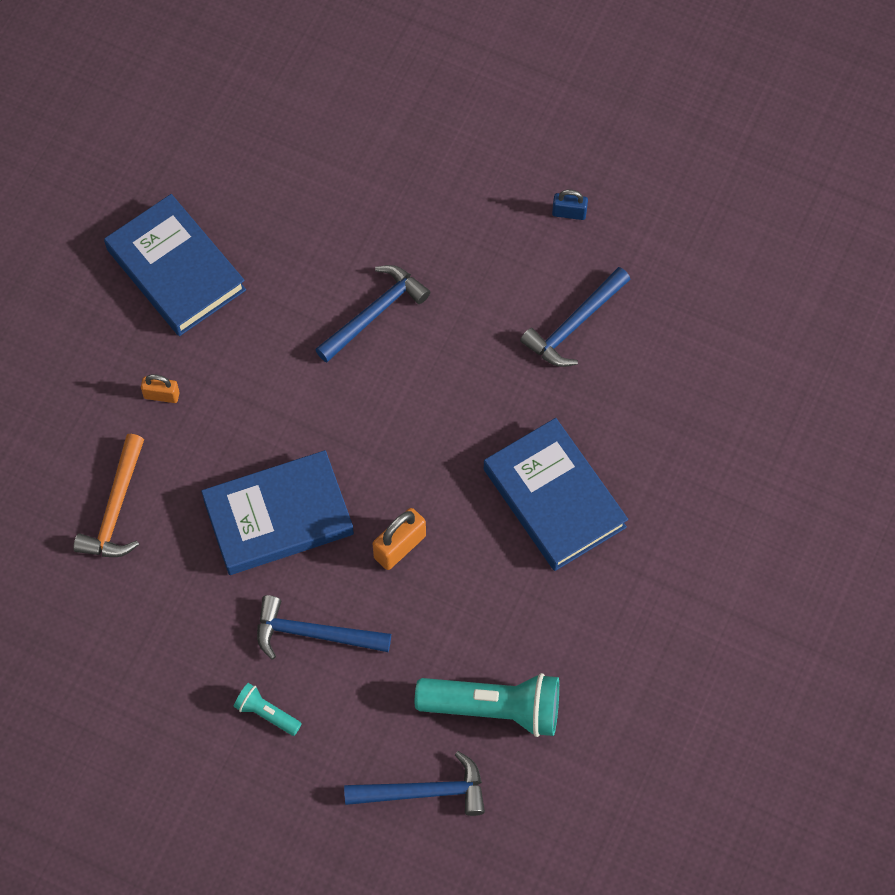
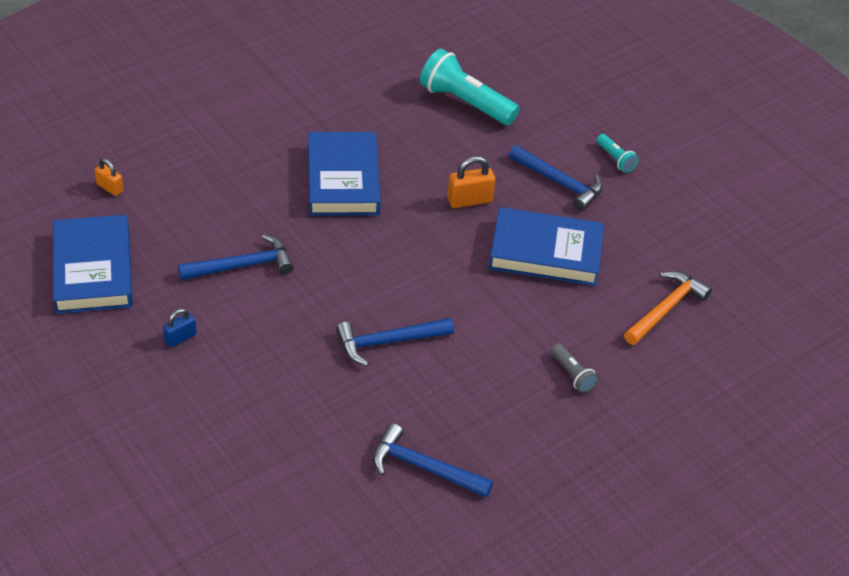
camera: 155 degrees left, 20 degrees down
blue book [104,194,246,336] -> blue book moved to [53,215,133,314]
orange padlock [141,374,180,403] -> orange padlock moved to [95,158,123,196]
blue hammer [344,751,485,816] -> blue hammer moved to [373,423,493,497]
blue padlock [552,190,588,220] -> blue padlock turned 75 degrees counterclockwise [163,309,196,347]
none -> grey flashlight [551,344,598,393]

